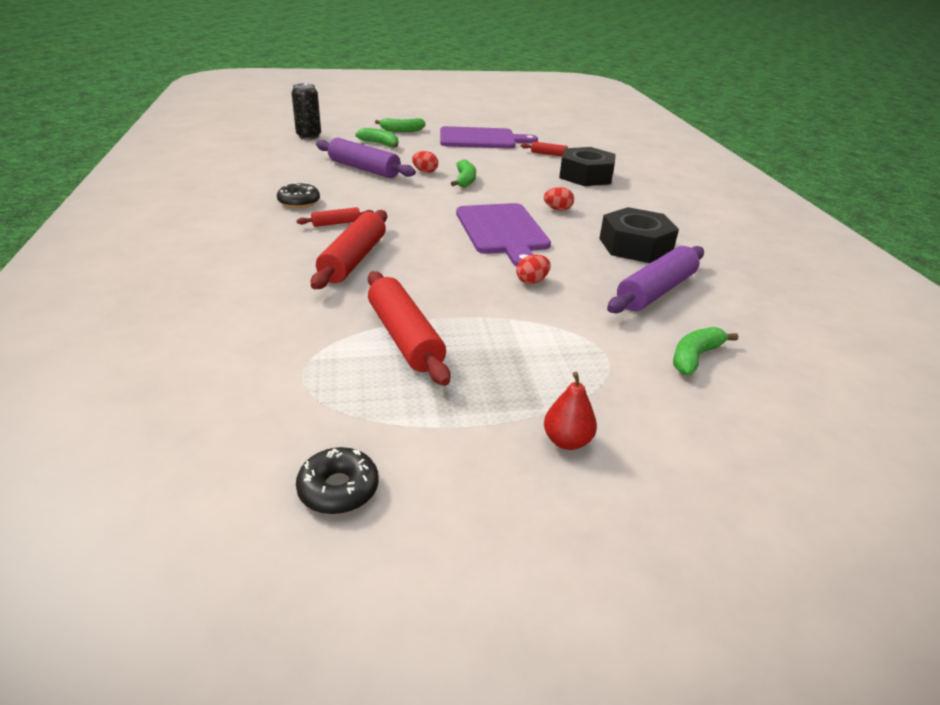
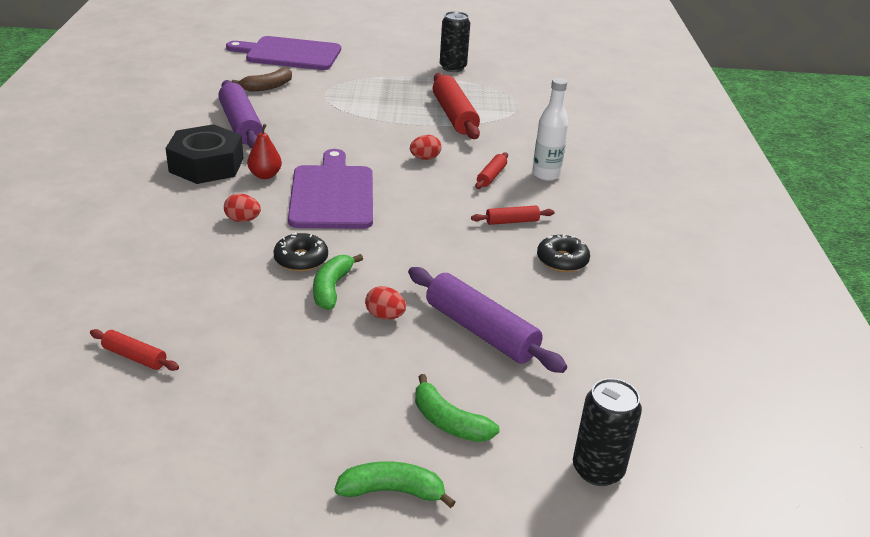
camera: 170 degrees left, 0 degrees up
black donut [296,447,379,515] -> black donut moved to [273,232,328,272]
red rolling pin [311,210,387,289] -> red rolling pin [475,152,508,189], size x0.50
purple cutting board [440,126,538,149] -> purple cutting board moved to [226,36,341,70]
red egg [516,254,551,284] -> red egg moved to [410,135,441,160]
red pear [544,372,597,450] -> red pear moved to [247,124,282,179]
black nut [559,147,616,186] -> none
purple rolling pin [607,246,704,313] -> purple rolling pin turned 75 degrees counterclockwise [218,80,263,148]
green banana [673,327,738,375] -> brown banana [232,68,292,91]
none -> black can [440,11,470,72]
none -> white bottle [532,78,569,181]

